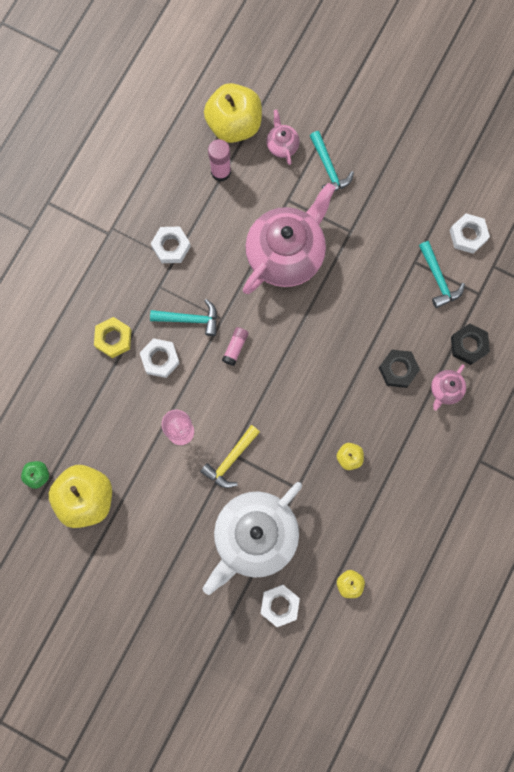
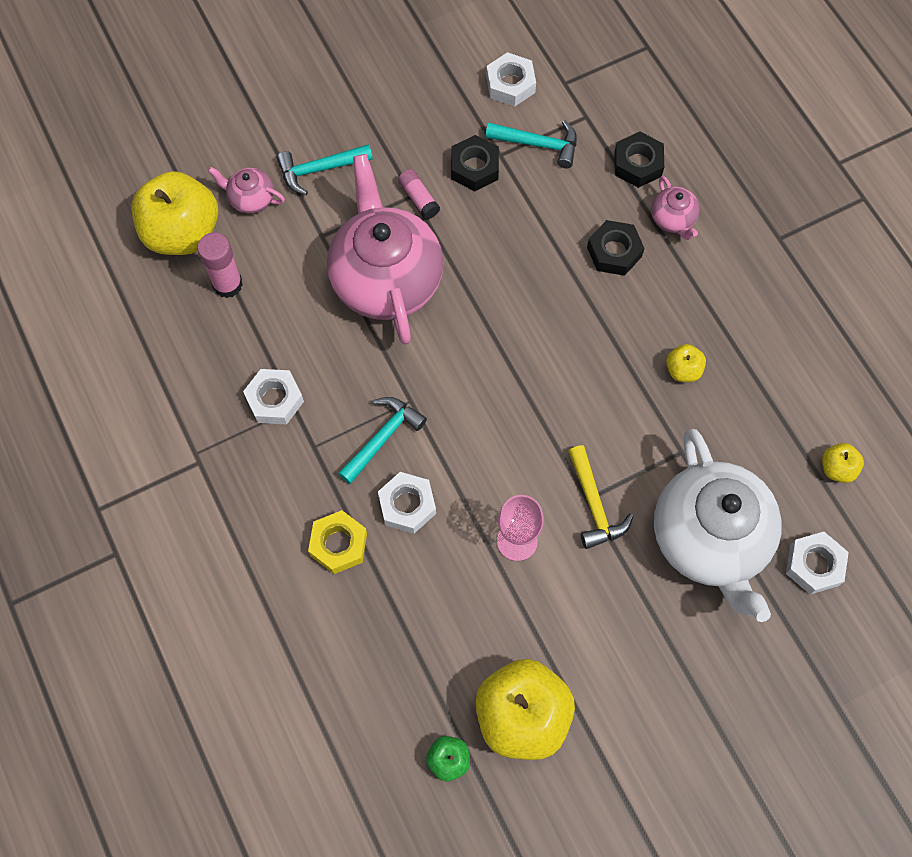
camera: 55 degrees left, 10 degrees down
pink glue stick [222,327,249,366] -> pink glue stick moved to [398,169,440,219]
turquoise hammer [310,131,354,192] -> turquoise hammer turned 150 degrees clockwise [277,144,373,195]
none -> black nut [451,135,499,191]

